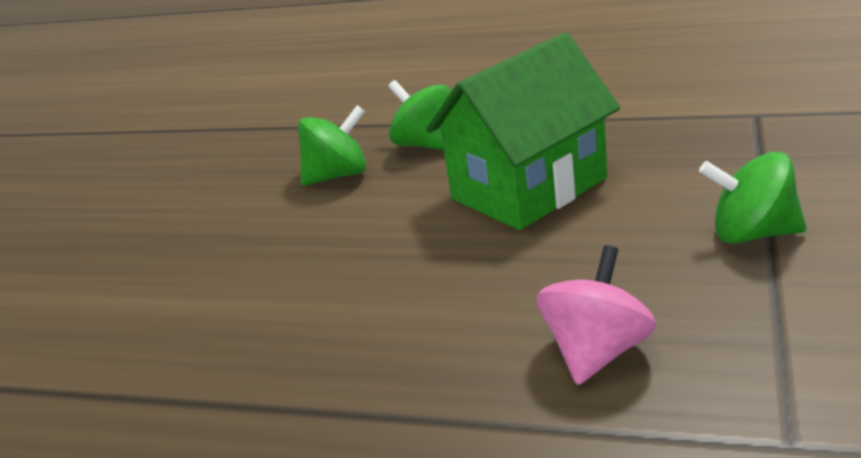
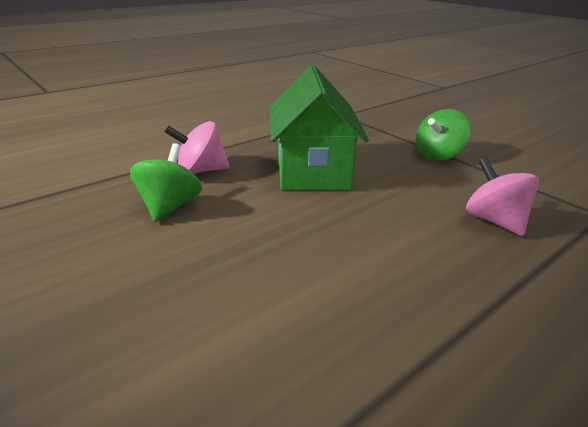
camera: 60 degrees left, 0 degrees up
green spinning top [388,80,452,150] -> pink spinning top [164,121,229,174]

